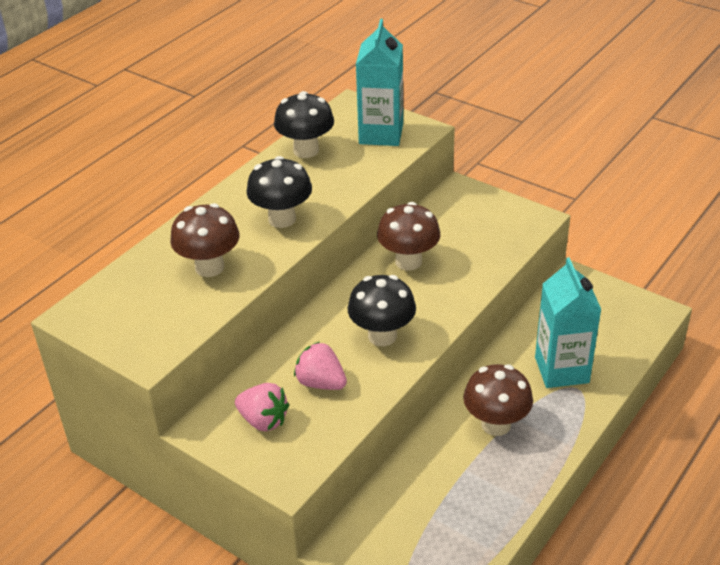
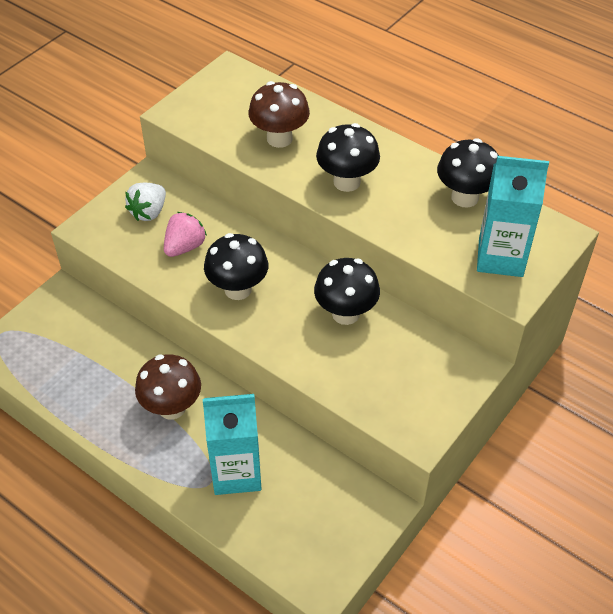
camera: 90 degrees right, 10 degrees up
pink strawberry [235,383,289,431] -> white strawberry [125,183,166,221]
brown mushroom [377,202,440,271] -> black mushroom [314,258,380,325]

